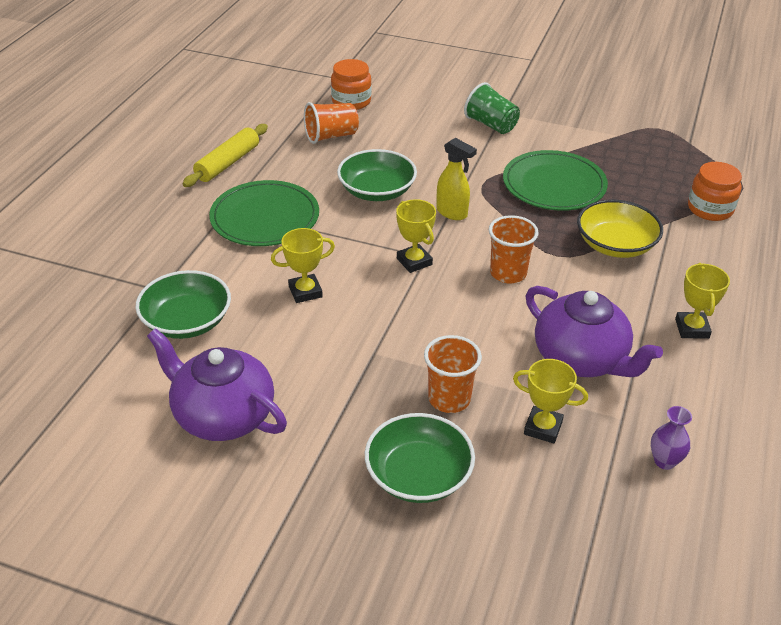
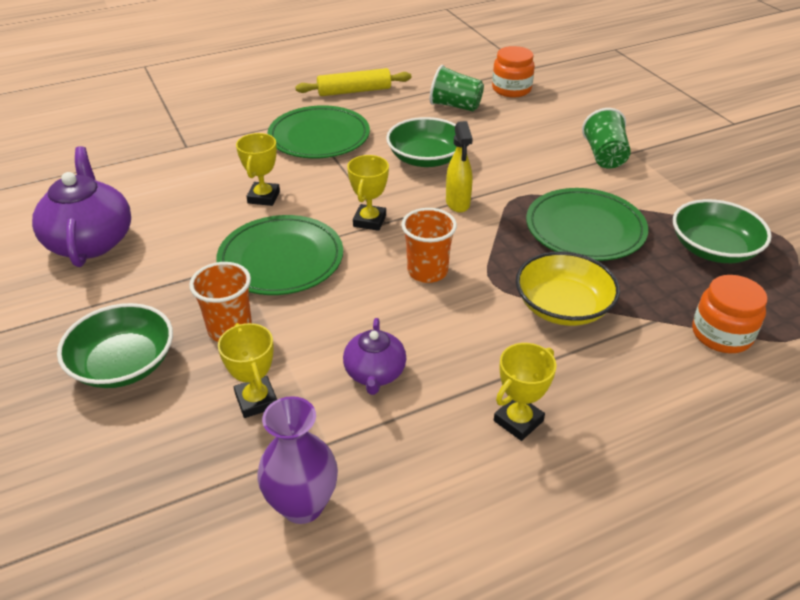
camera: 45 degrees right, 0 degrees up
green bowl [135,270,231,339] -> green bowl moved to [673,199,772,263]
yellow trophy [271,228,335,303] -> yellow trophy turned 75 degrees clockwise [236,133,280,206]
orange cup [304,102,359,144] -> green cup [430,65,484,112]
purple teapot [526,286,663,377] -> purple teapot [343,318,407,395], size x0.57
purple vase [651,406,692,470] -> purple vase [257,396,338,524], size x1.66
none -> green plate [216,215,343,295]

